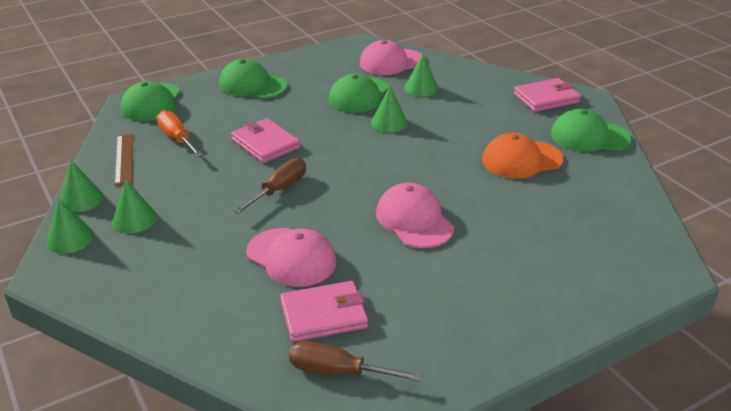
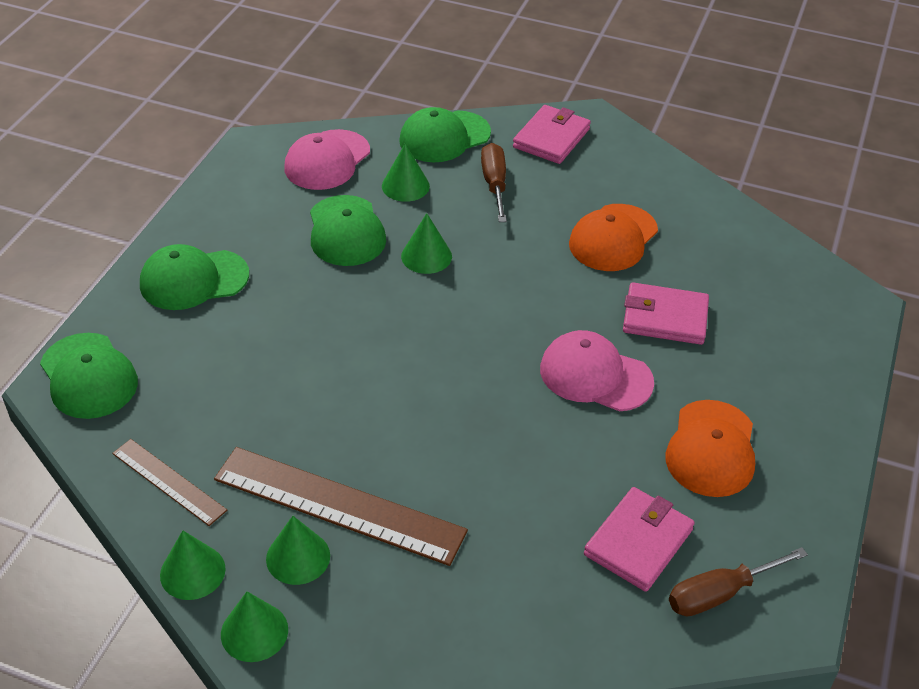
camera: 40 degrees left, 10 degrees up
orange screwdriver [156,110,203,157] -> none
pink wallet [231,118,300,163] -> pink wallet moved to [623,282,709,345]
brown screwdriver [234,158,306,214] -> brown screwdriver moved to [481,143,507,222]
pink cap [246,228,336,287] -> none
green cap [551,109,632,151] -> green cap moved to [399,107,491,162]
none -> brown ruler [214,447,468,566]
none -> orange cap [666,400,755,497]

